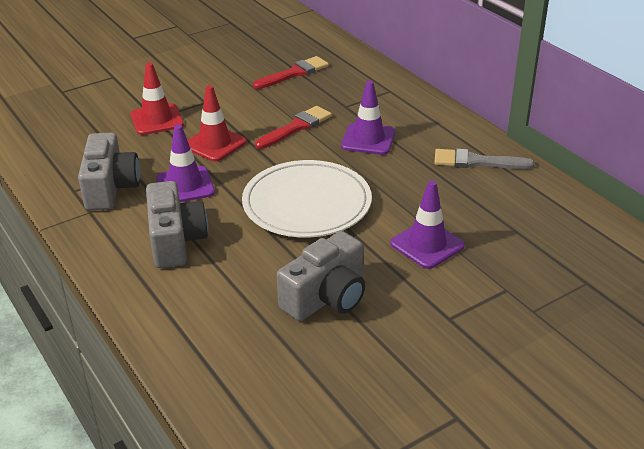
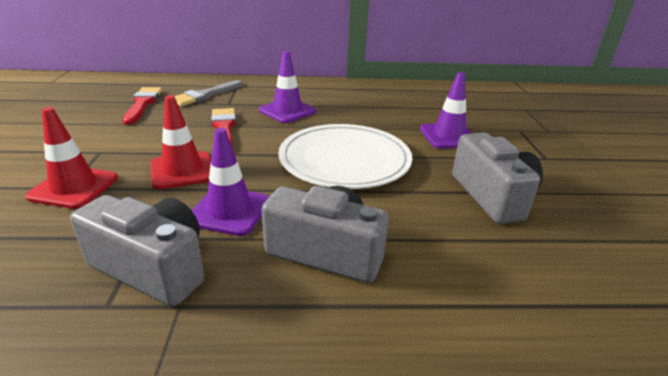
camera: 60 degrees left, 5 degrees down
grey brush [434,149,535,169] -> grey brush moved to [174,80,243,106]

